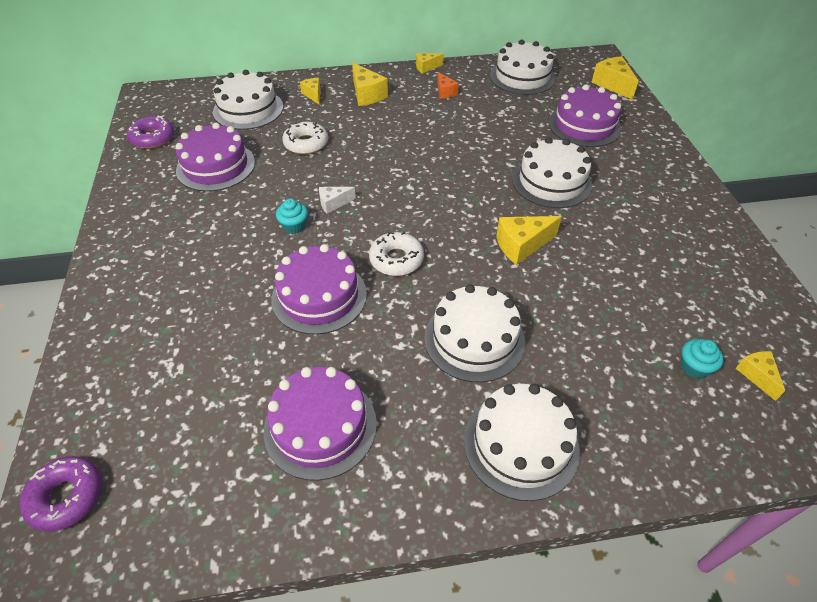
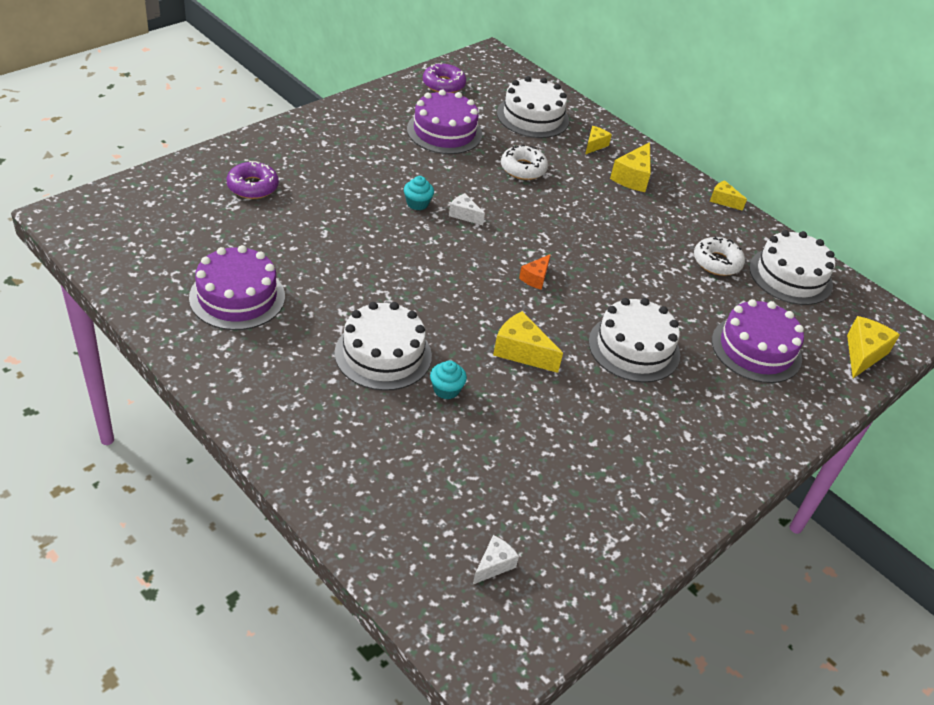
camera: 50 degrees right, 5 degrees down
purple donut [20,456,102,532] -> purple donut moved to [227,161,279,199]
purple cake [272,244,367,335] -> none
white donut [369,232,424,276] -> white donut moved to [694,237,745,276]
orange cheese [437,72,459,99] -> orange cheese moved to [519,254,551,290]
white cake [464,384,580,501] -> none
turquoise cupcake [681,339,724,379] -> turquoise cupcake moved to [430,360,467,400]
yellow cheese [735,351,785,401] -> white cheese [473,535,519,584]

